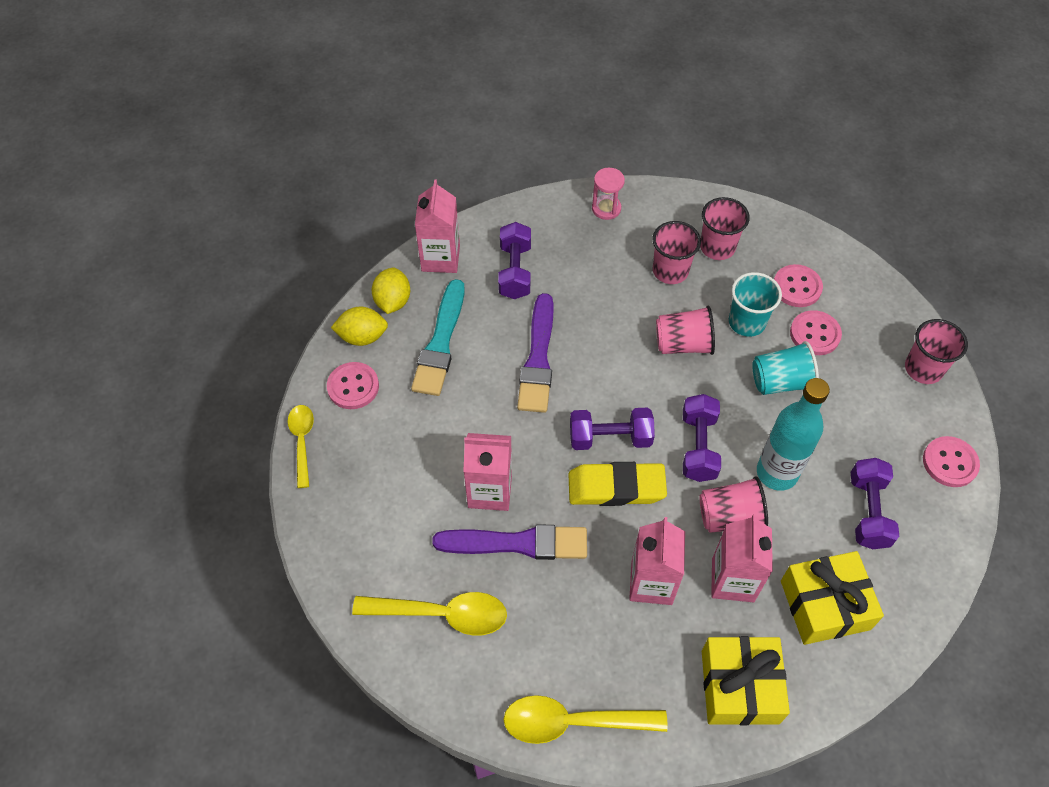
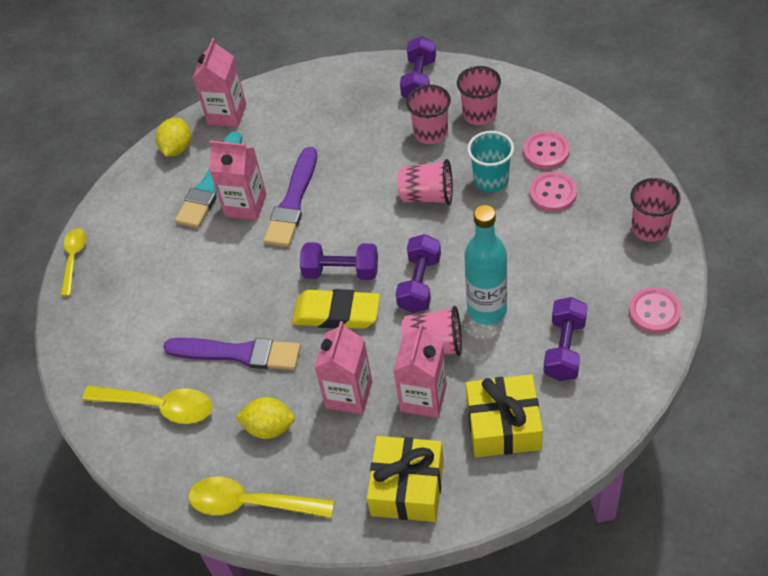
camera: 15 degrees right, 5 degrees down
pink button [327,362,379,409] -> none
yellow lemon [331,307,388,346] -> yellow lemon moved to [236,397,295,439]
pink carton [463,433,512,511] -> pink carton moved to [209,140,266,220]
purple dumbbell [498,222,531,299] -> purple dumbbell moved to [400,36,436,99]
pink hourglass [592,168,625,220] -> none
turquoise cup [752,341,819,395] -> none

